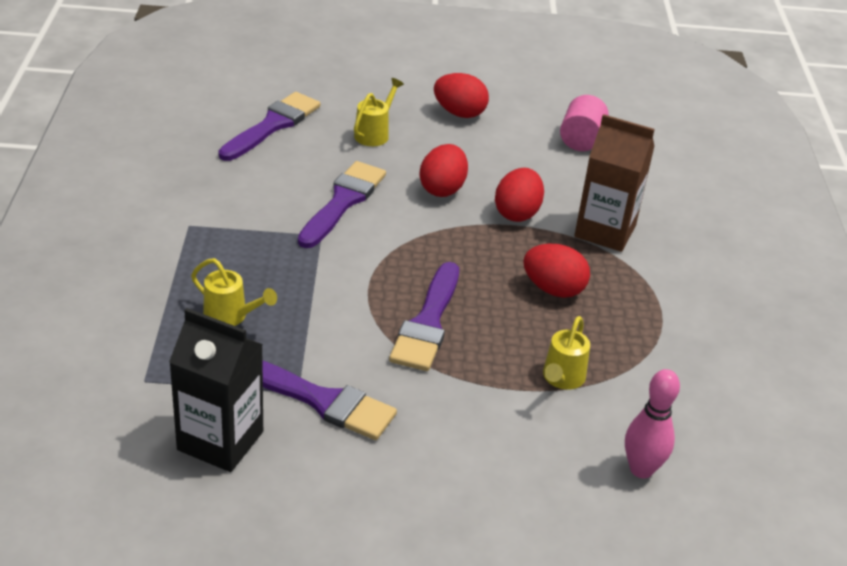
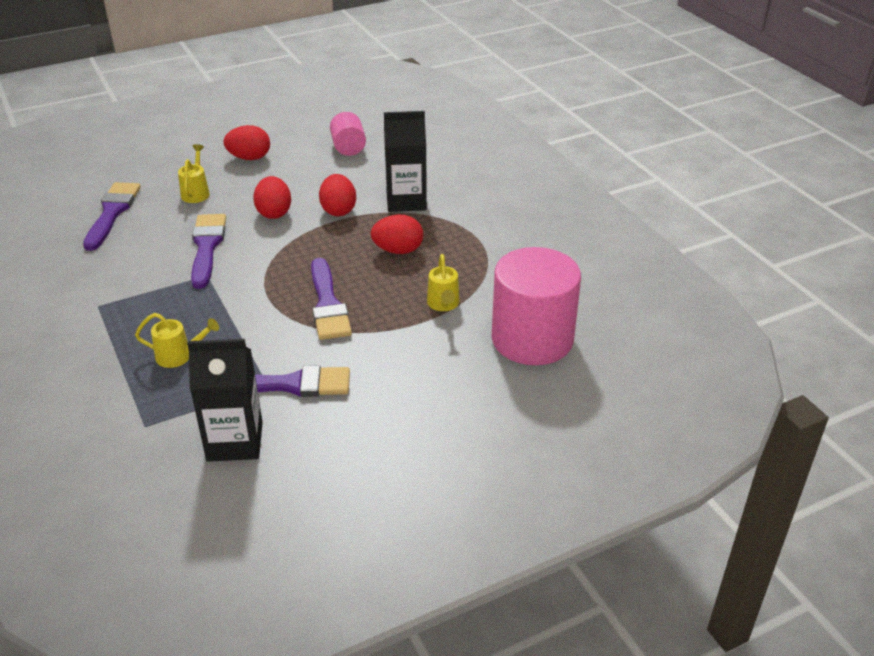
camera: 25 degrees left, 0 degrees up
brown carton [574,114,655,252] -> black carton [384,111,427,212]
pink bowling pin [625,369,680,478] -> pink cylinder [492,247,581,365]

